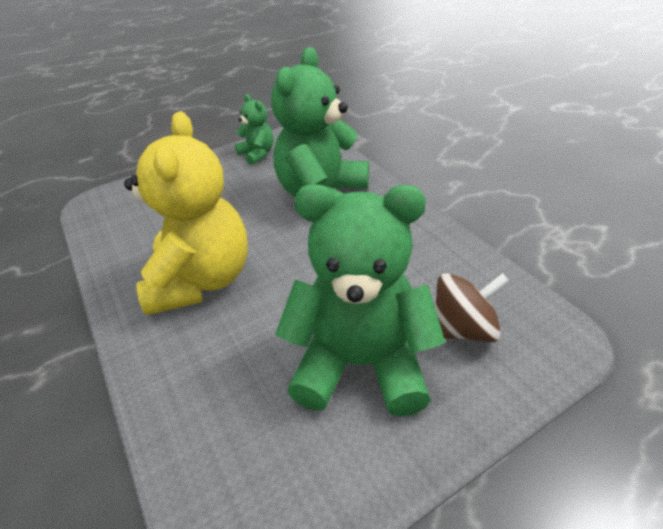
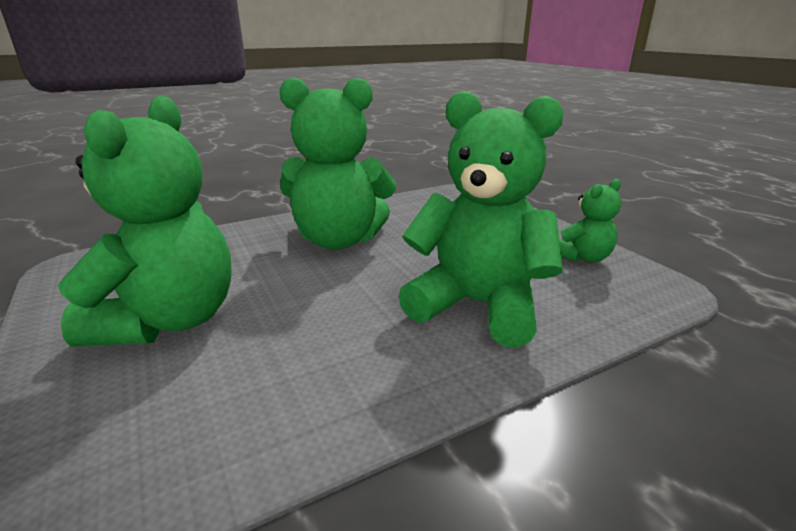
camera: 90 degrees right, 15 degrees down
yellow teddy bear [124,111,248,315] -> green teddy bear [279,78,396,250]
brown spinning top [435,273,509,342] -> none

